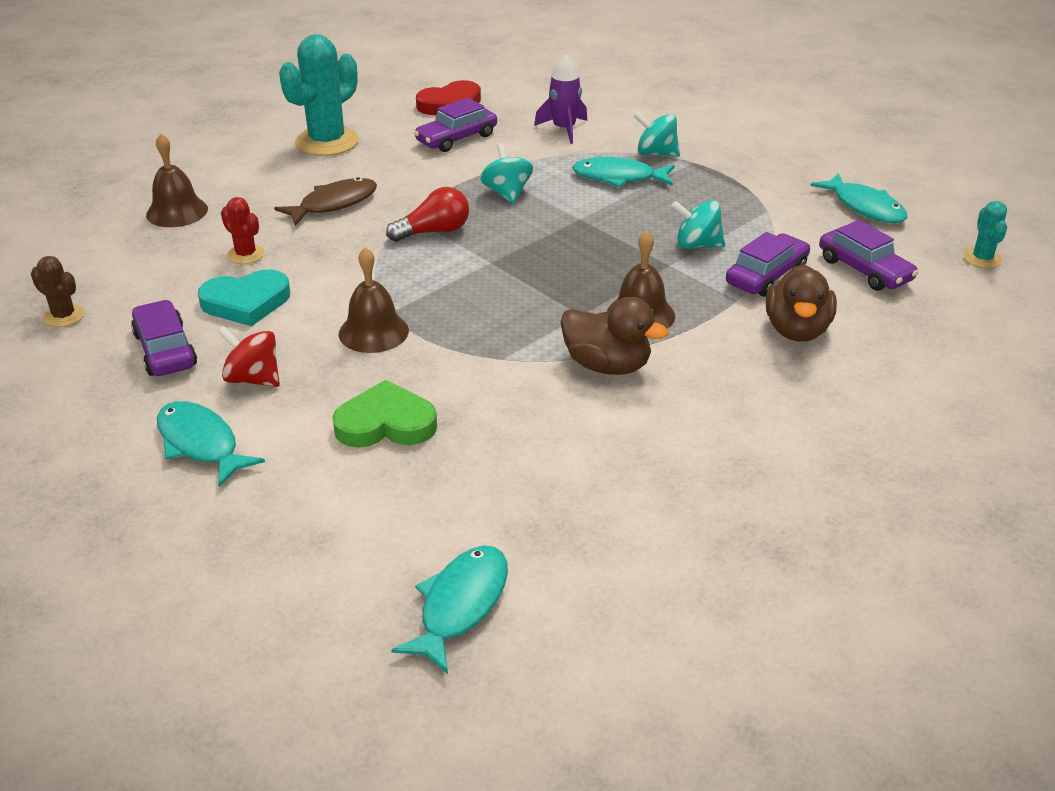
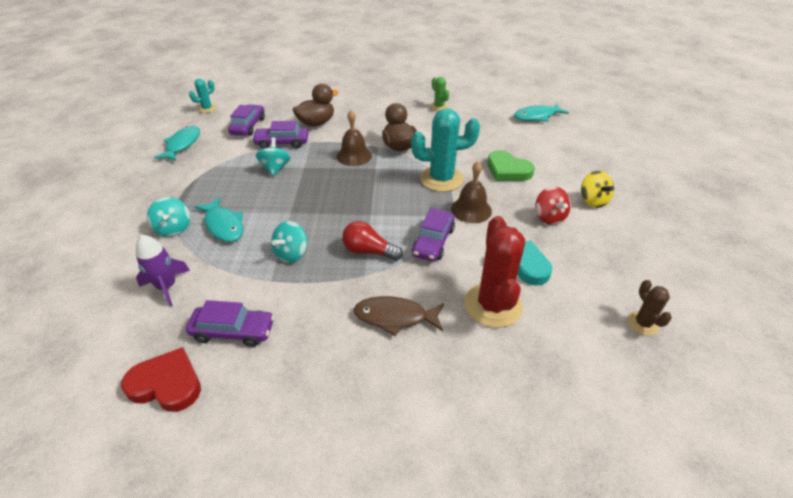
camera: 135 degrees left, 5 degrees up
purple car [131,300,197,376] -> purple car moved to [412,208,455,262]
brown bell [146,134,208,227] -> none
turquoise fish [157,401,265,487] -> yellow spinning top [581,171,614,208]
red cactus [221,197,265,264] -> red cactus [464,216,525,328], size x2.00
turquoise cactus [279,34,359,156] -> turquoise cactus moved to [411,108,480,192]
turquoise spinning top [671,200,725,249] -> turquoise spinning top turned 150 degrees counterclockwise [256,137,291,177]
none -> green cactus [430,77,449,111]

